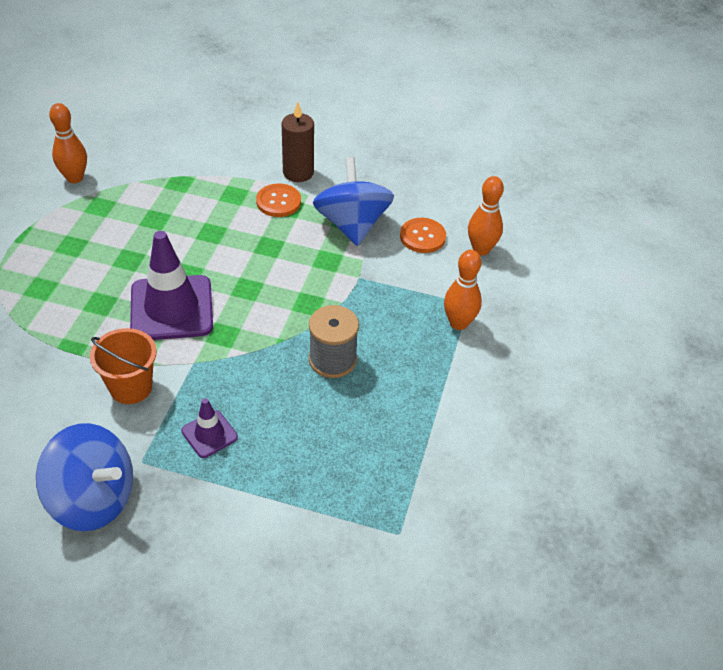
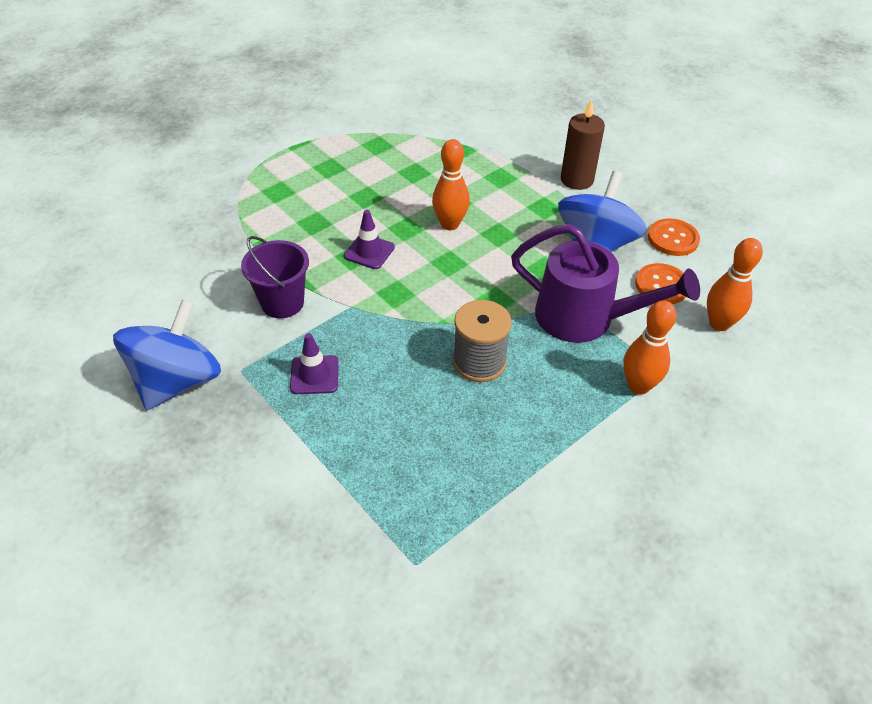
camera: 35 degrees right, 0 degrees up
blue spinning top [36,423,133,531] -> blue spinning top turned 120 degrees counterclockwise [113,299,221,410]
orange bowling pin [49,103,87,183] -> orange bowling pin moved to [432,139,470,230]
orange bucket [90,328,157,404] -> purple bucket [241,236,309,318]
purple traffic cone [130,231,213,340] -> purple traffic cone [344,210,395,269], size x0.50
orange button [256,184,301,217] -> orange button moved to [648,218,700,256]
none -> purple watering can [511,224,700,343]

